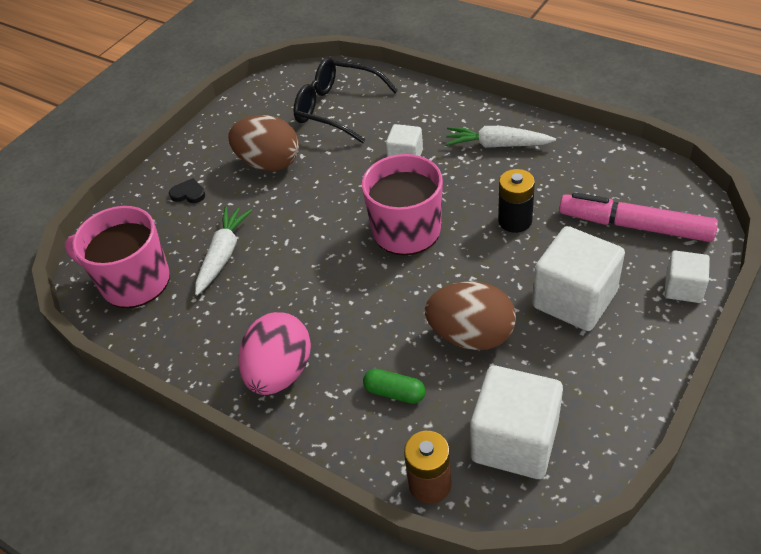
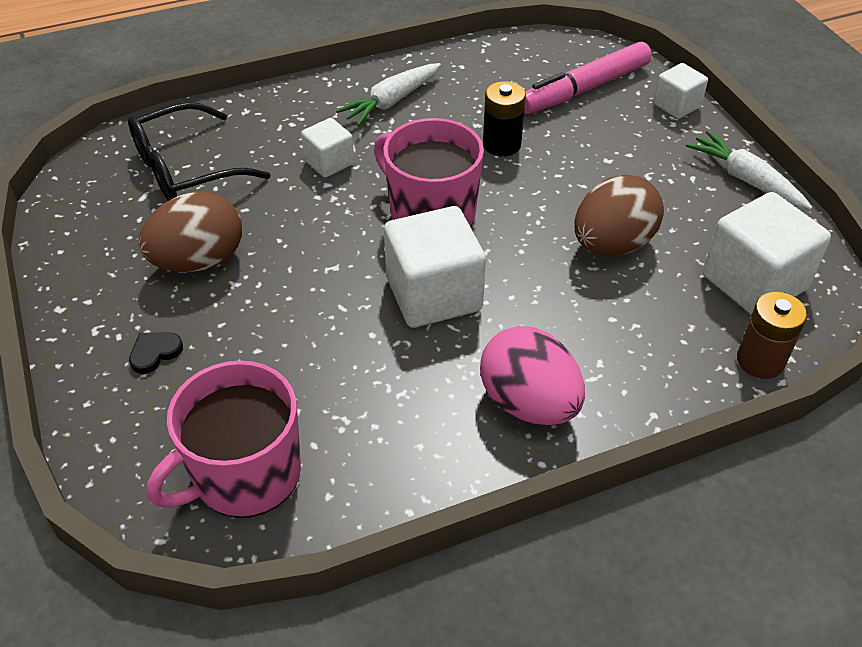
camera: 60 degrees left, 0 degrees up
white carrot [195,206,252,296] -> white carrot moved to [686,131,812,209]
green capsule [363,369,426,404] -> none
white cube [532,226,625,331] -> white cube moved to [384,206,486,328]

